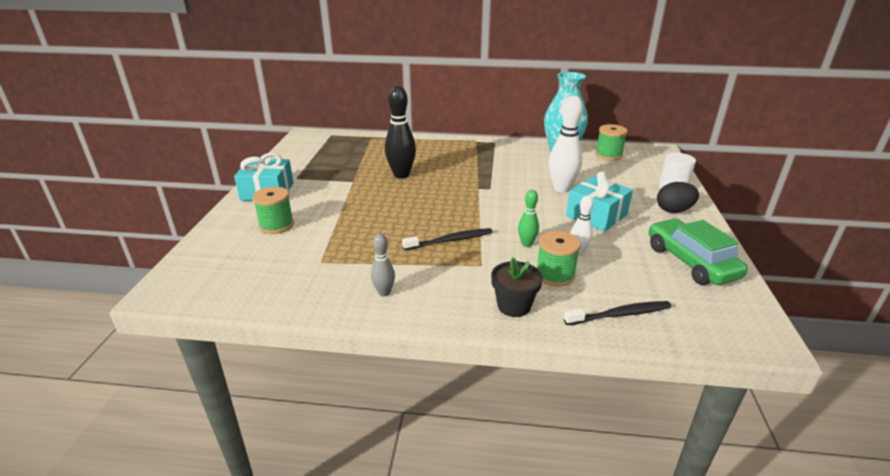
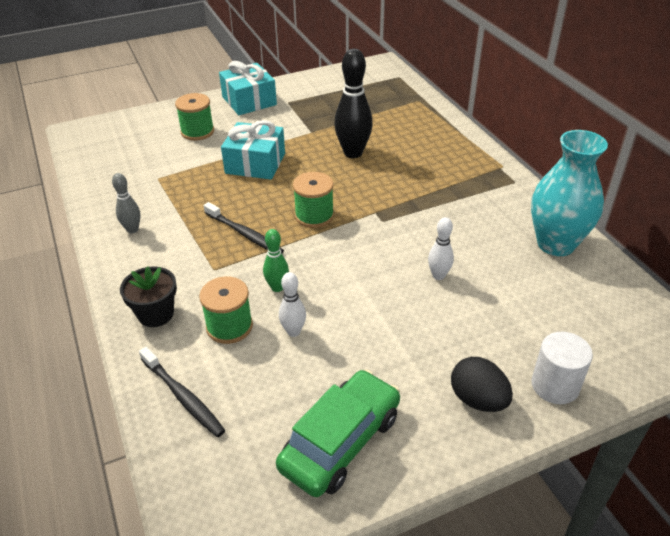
camera: 60 degrees right, 10 degrees up
white bowling pin [549,96,583,192] -> white bowling pin [428,217,454,280], size x0.54
turquoise gift [566,171,633,232] -> turquoise gift moved to [221,120,285,180]
green spool [595,124,628,160] -> green spool moved to [293,172,334,228]

